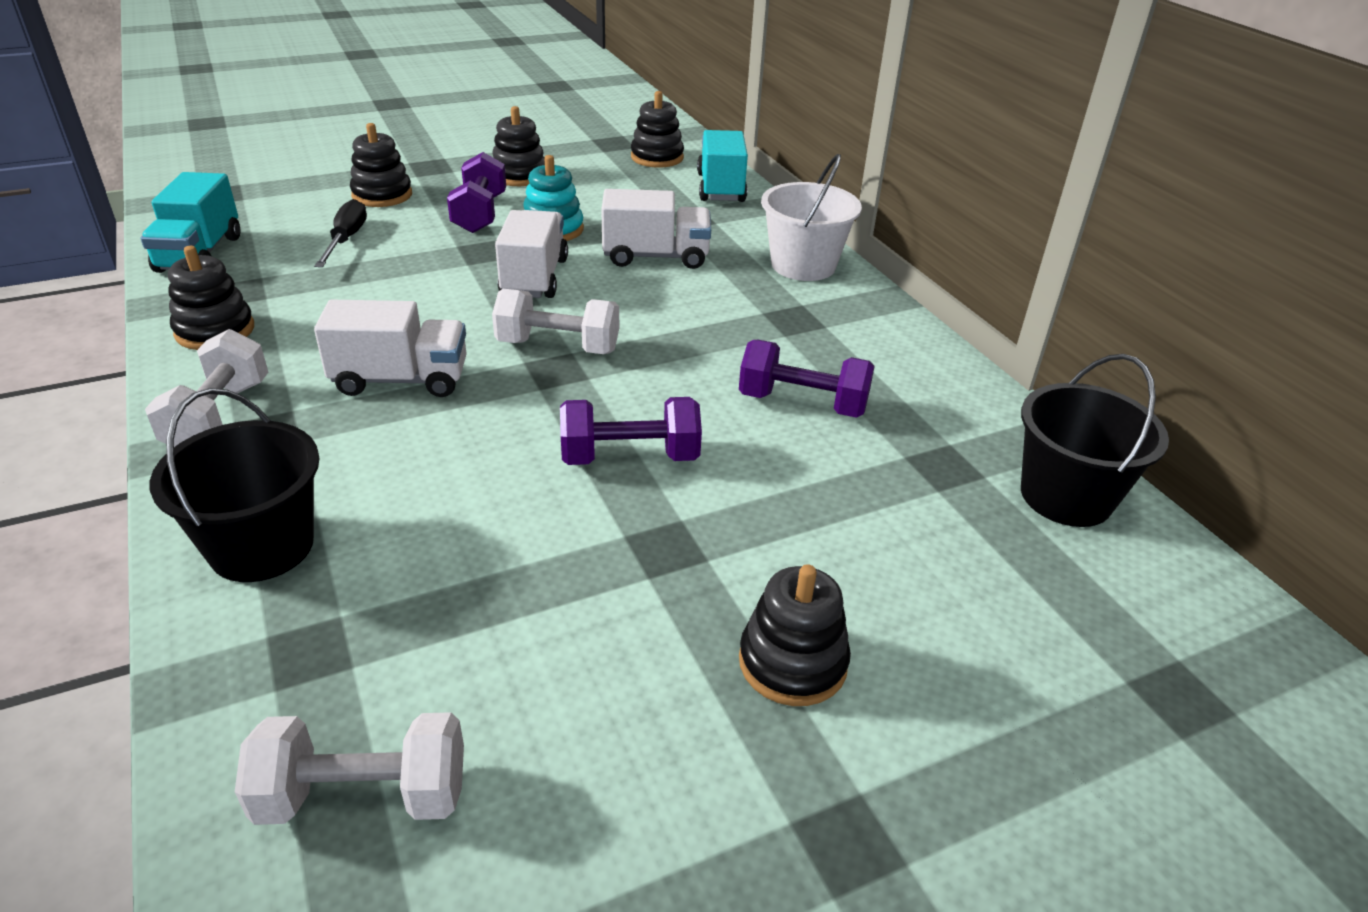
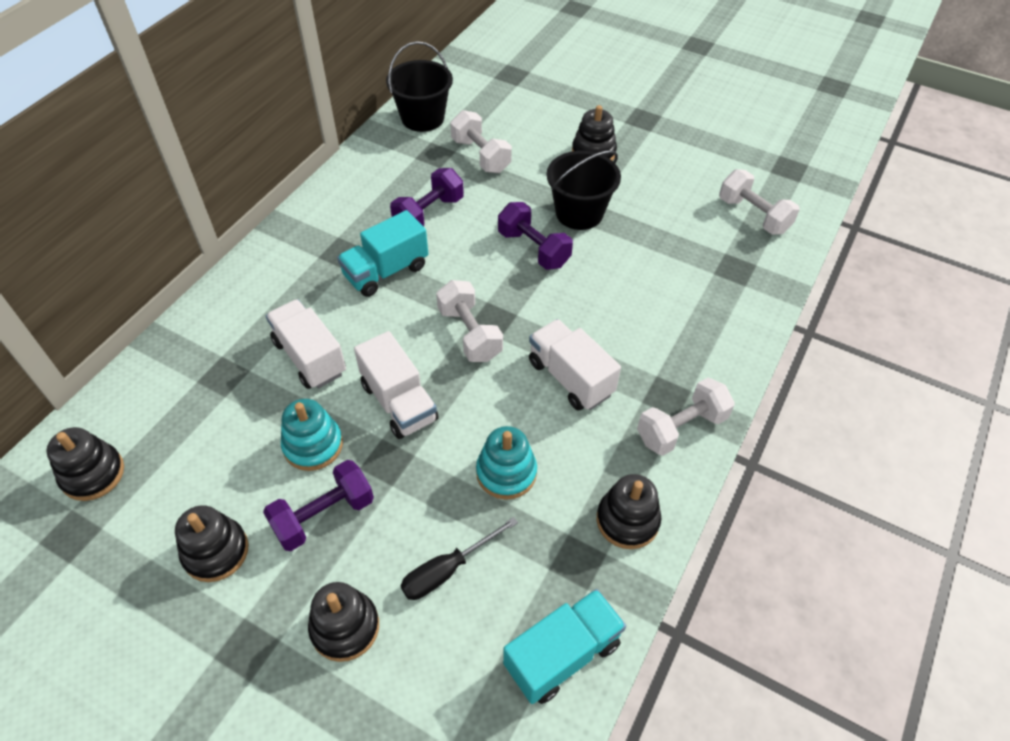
camera: 125 degrees left, 15 degrees up
black bucket [150,388,319,582] -> black bucket moved to [547,150,621,230]
white truck [495,210,568,298] -> white truck turned 90 degrees counterclockwise [354,331,439,439]
turquoise truck [697,130,748,202] -> turquoise truck moved to [337,210,428,297]
purple dumbbell [739,340,875,418] -> purple dumbbell turned 60 degrees clockwise [390,168,464,227]
white bucket [761,154,862,281] -> none
none -> white dumbbell [450,110,512,173]
none -> turquoise stacking toy [476,426,537,500]

